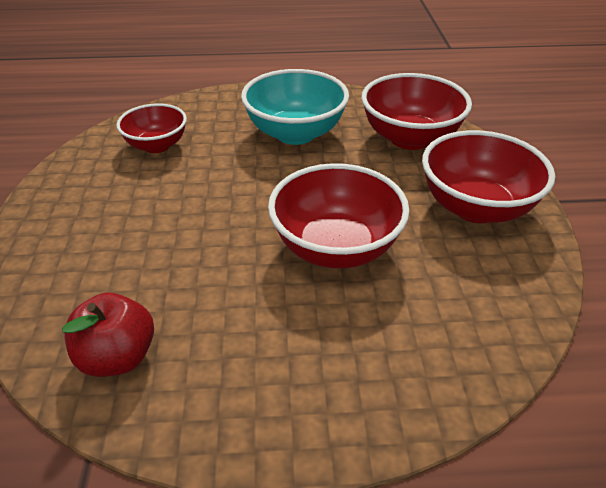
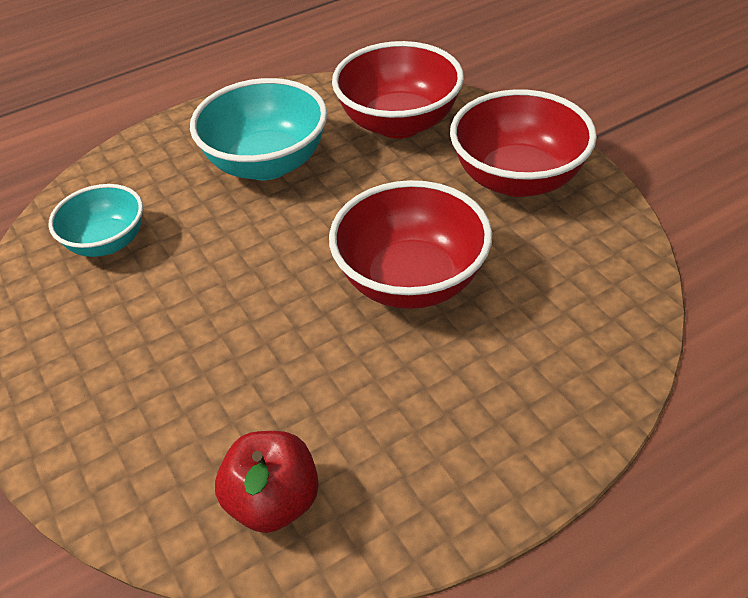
camera: 25 degrees left, 5 degrees up
red bowl [116,103,187,153] -> turquoise bowl [48,184,143,257]

